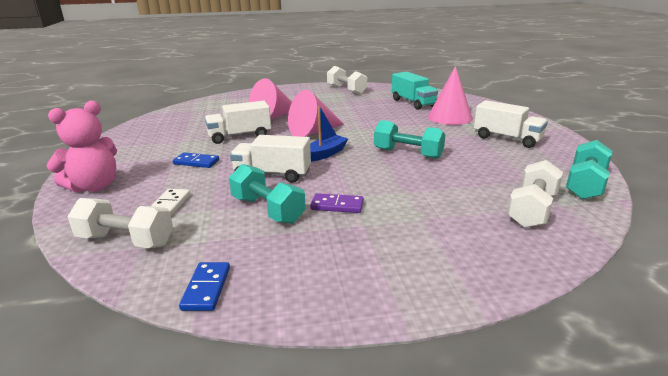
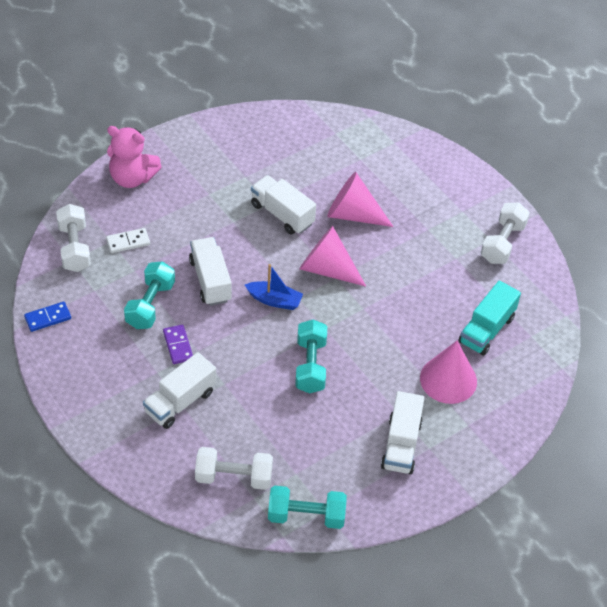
camera: 60 degrees right, 25 degrees up
blue domino [173,152,219,168] -> none
none -> white truck [143,352,216,429]

